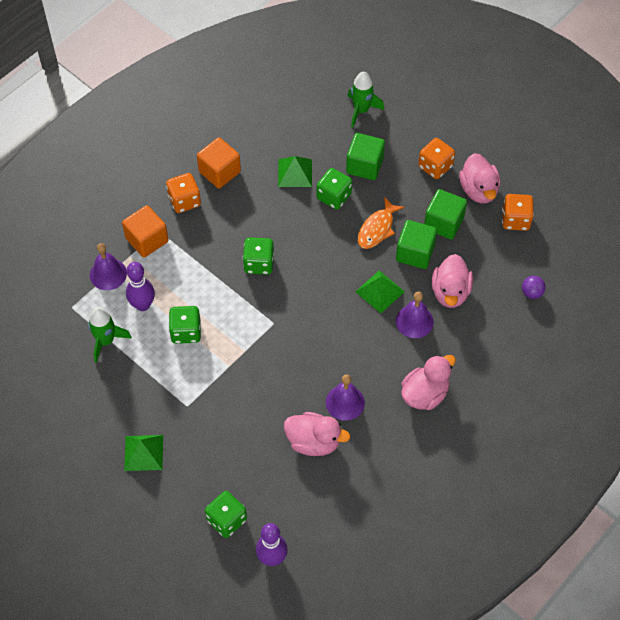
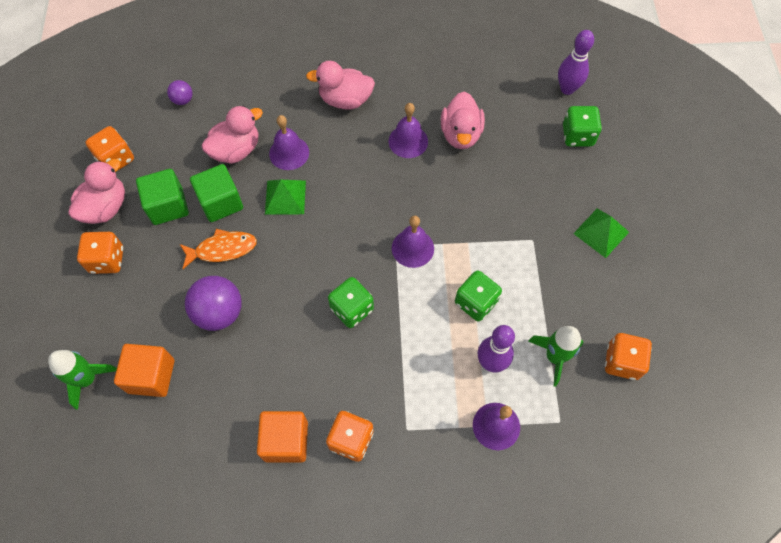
camera: 135 degrees left, 5 degrees up
orange cube [122,205,168,258] -> orange cube moved to [114,344,174,397]
green pyramid [278,156,312,187] -> none
pink duck [284,412,350,456] -> pink duck turned 150 degrees counterclockwise [441,92,485,149]
green dice [317,168,352,210] -> purple ball [185,276,242,331]
green cube [346,133,385,180] -> none
none -> purple bell [392,216,434,268]
none -> orange dice [605,333,652,380]

